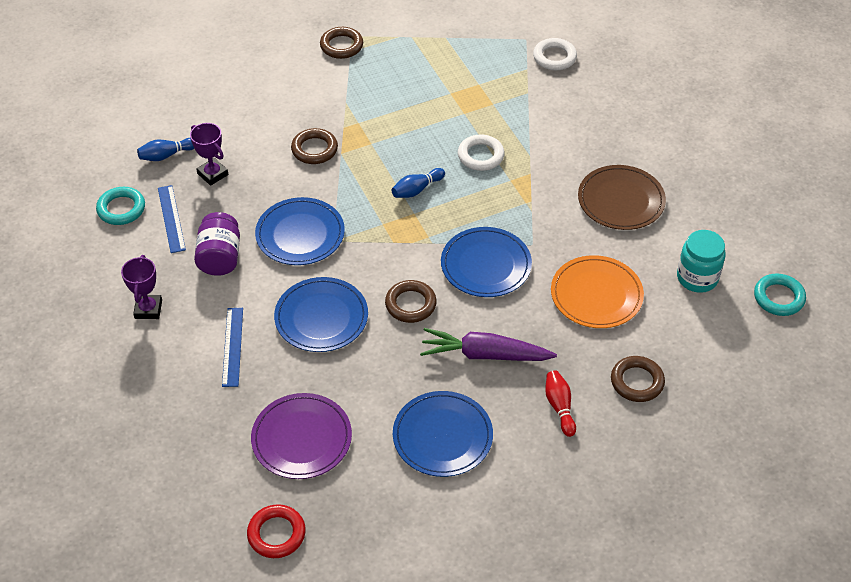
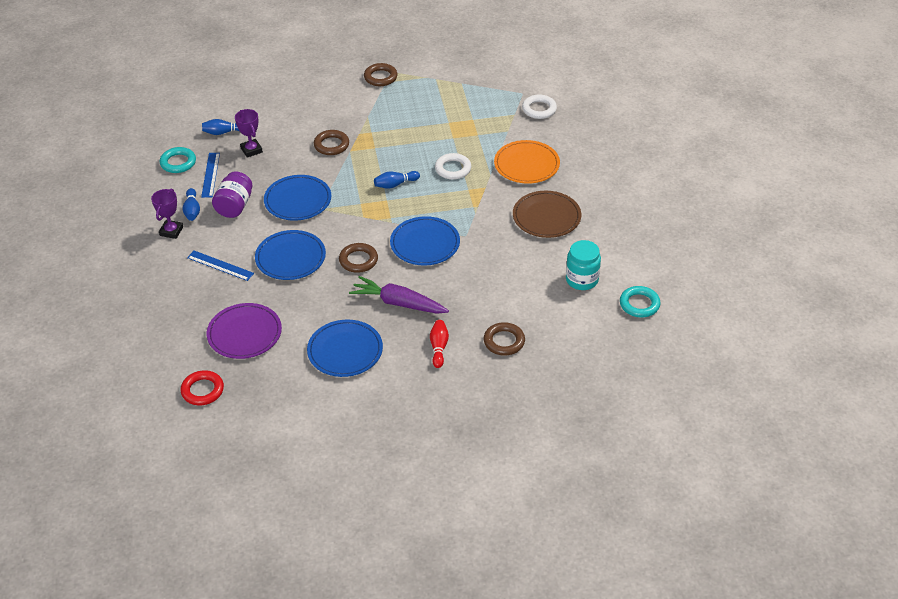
camera: 15 degrees right, 5 degrees down
blue ruler [222,308,243,387] -> blue ruler turned 75 degrees counterclockwise [187,251,254,281]
orange plate [551,255,644,328] -> orange plate moved to [494,140,560,184]
none -> blue bowling pin [183,188,200,221]

